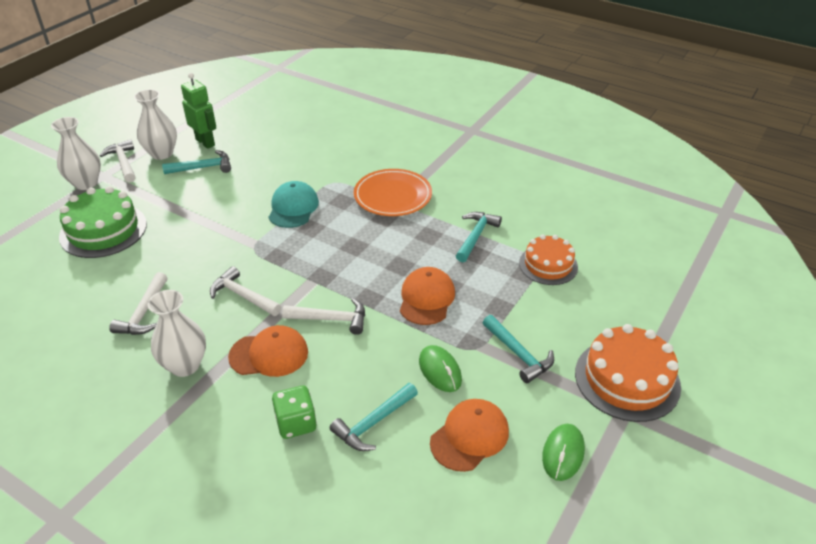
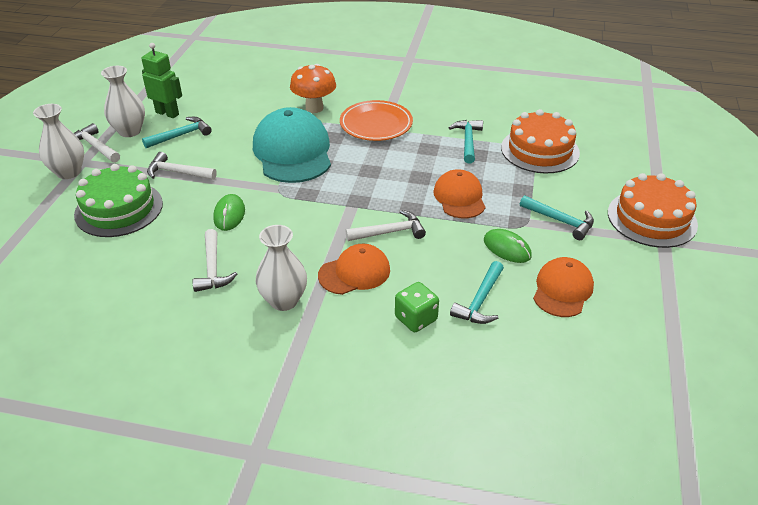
camera: 20 degrees left, 0 degrees up
white hammer [210,266,282,316] -> white hammer moved to [147,152,217,180]
turquoise cap [268,181,319,228] -> turquoise cap [253,107,331,183], size x1.71
orange cake [519,235,578,285] -> orange cake [501,109,580,173], size x1.52
green mouse [542,424,585,481] -> green mouse moved to [213,194,245,231]
none -> orange mushroom [290,64,336,113]

